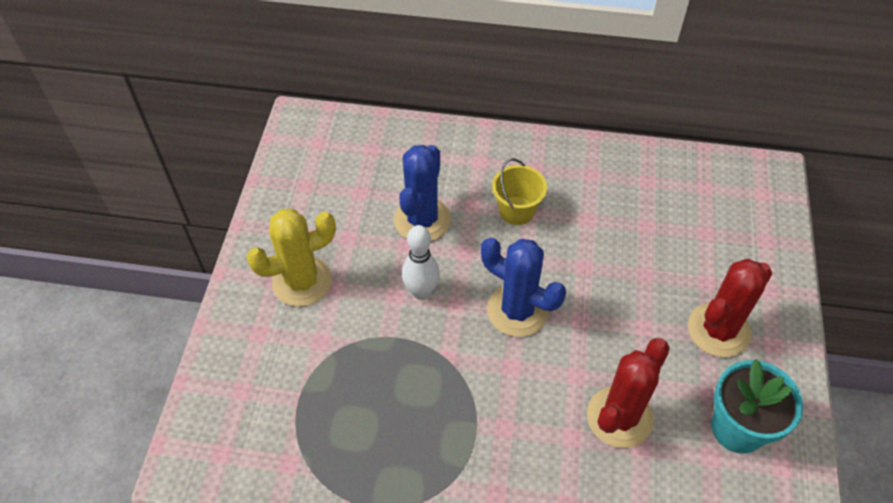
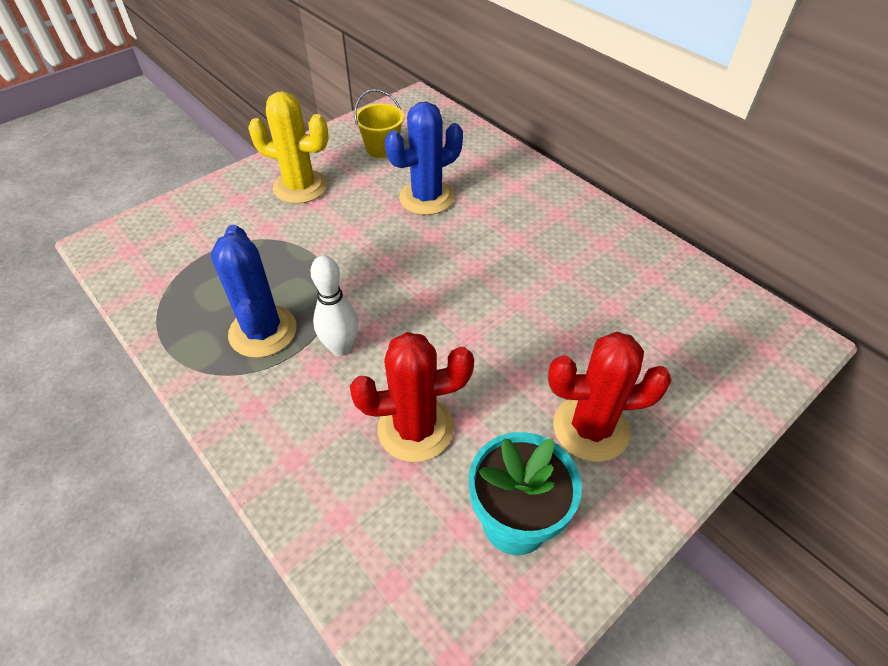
camera: 40 degrees right, 5 degrees down
white bowling pin [402,225,440,300] -> white bowling pin moved to [310,255,358,356]
blue cactus [481,238,566,337] -> blue cactus moved to [211,225,297,358]
yellow bucket [492,158,547,225] -> yellow bucket moved to [354,89,404,158]

